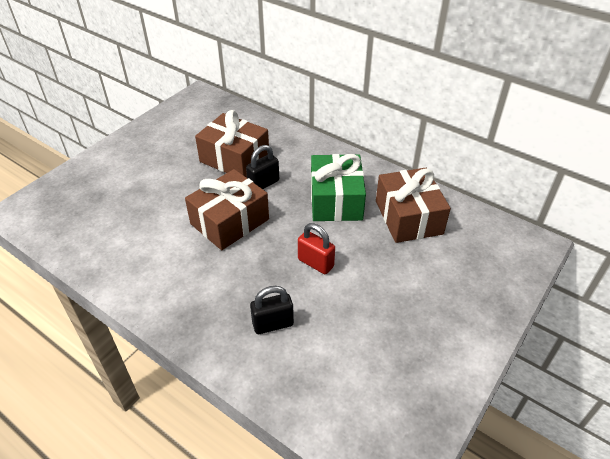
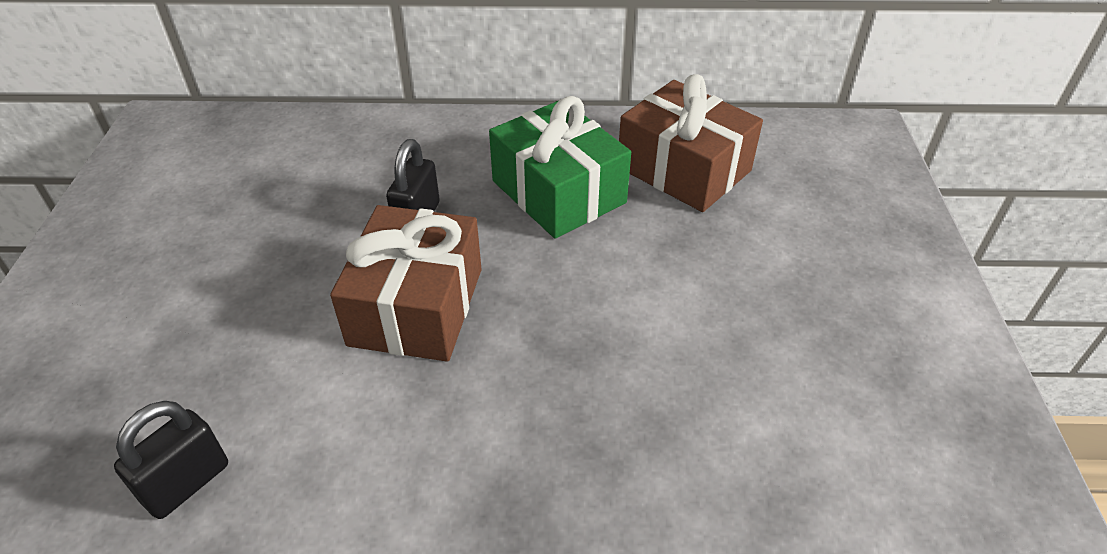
camera: 35 degrees left, 0 degrees up
brown gift [195,110,269,178] -> none
black padlock [250,286,294,334] -> black padlock moved to [114,401,228,519]
red padlock [298,223,335,274] -> none

